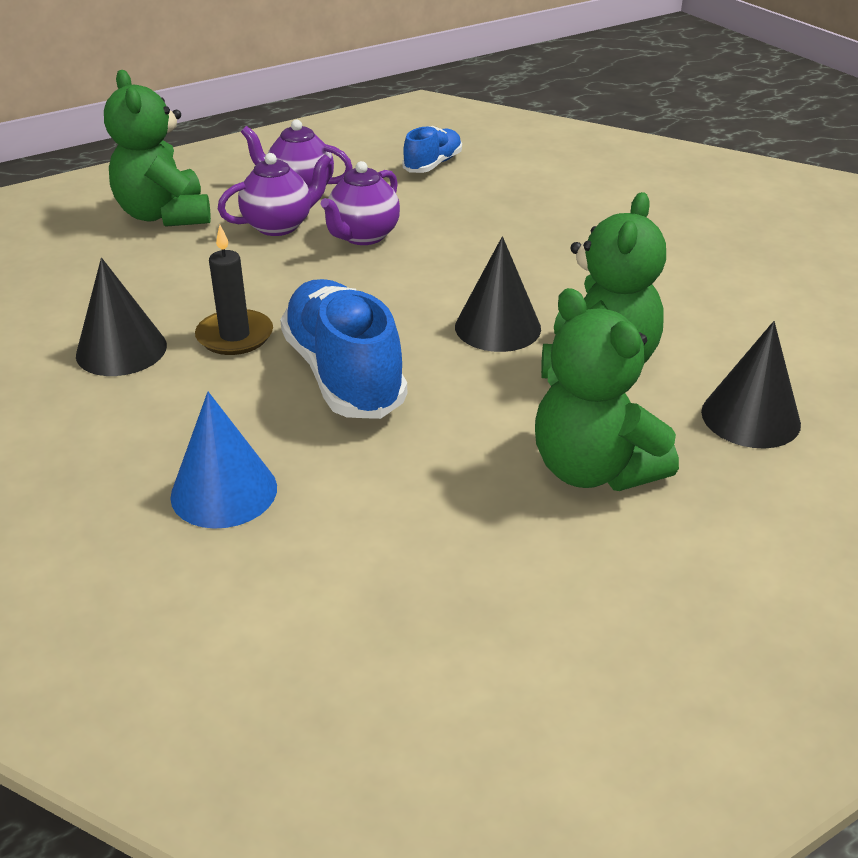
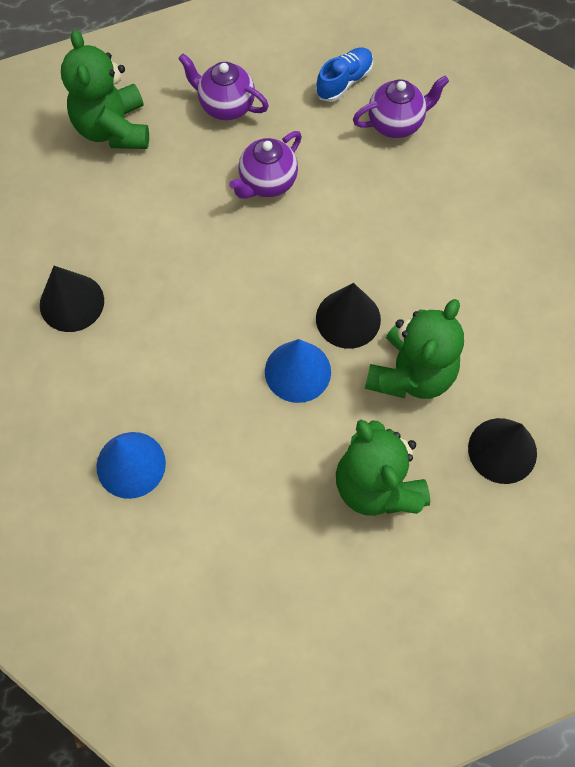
camera: 10 degrees right, 30 degrees up
black candle [195,225,273,355] -> none
purple teapot [218,153,331,236] -> purple teapot moved to [353,75,449,138]
blue shoe [280,279,407,419] -> none
none -> blue cone [265,339,331,403]

